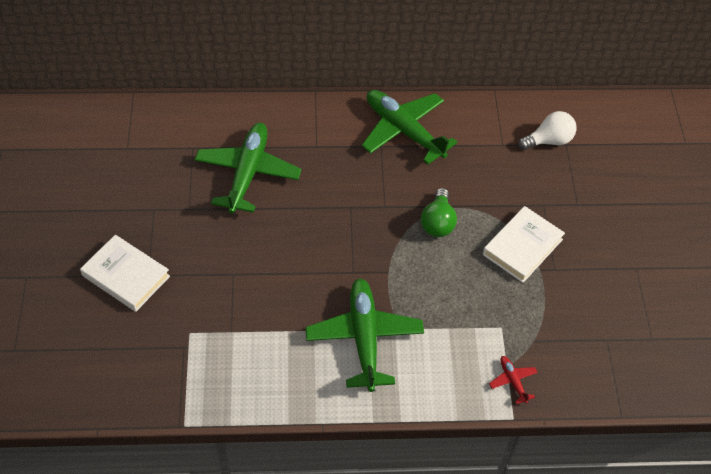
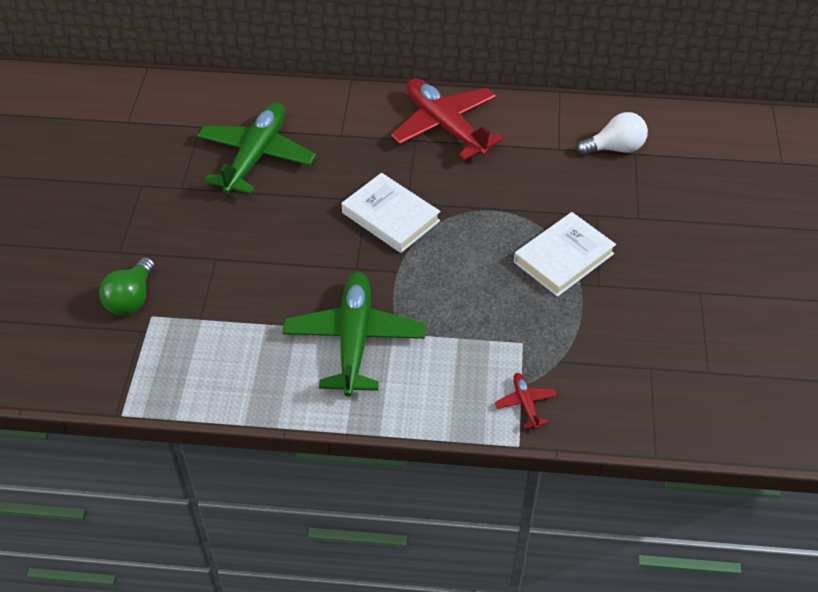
camera: 10 degrees right, 5 degrees down
white book [80,235,170,312] -> white book moved to [342,173,441,253]
green plane [362,90,458,164] -> red plane [391,78,503,160]
green light bulb [421,188,457,237] -> green light bulb moved to [99,257,155,315]

